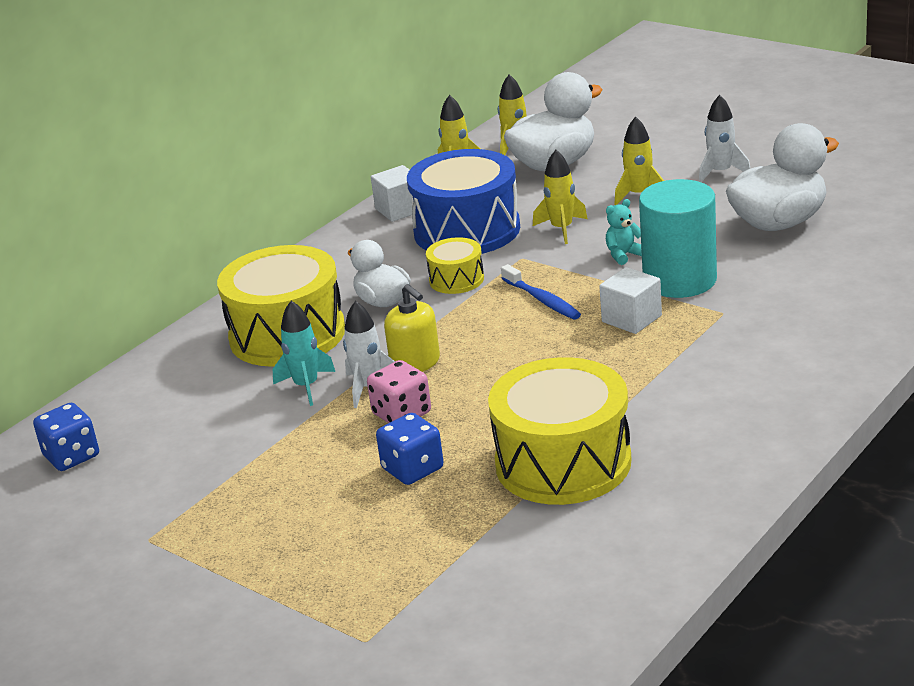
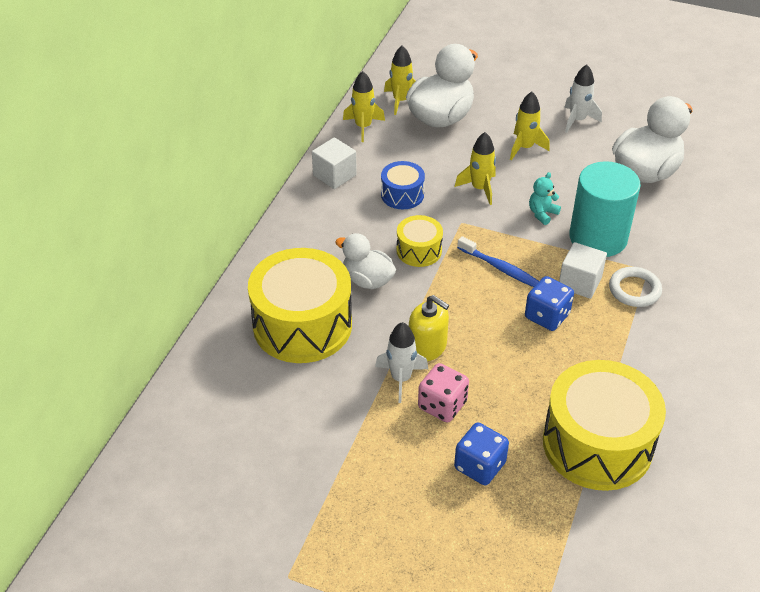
camera: 20 degrees left, 15 degrees up
blue dice [33,403,99,471] -> blue dice moved to [525,276,574,331]
turquoise rocket [273,301,335,406] -> none
blue drum [407,149,520,254] -> blue drum [381,161,425,209], size x0.49
none -> white ring [609,267,662,307]

